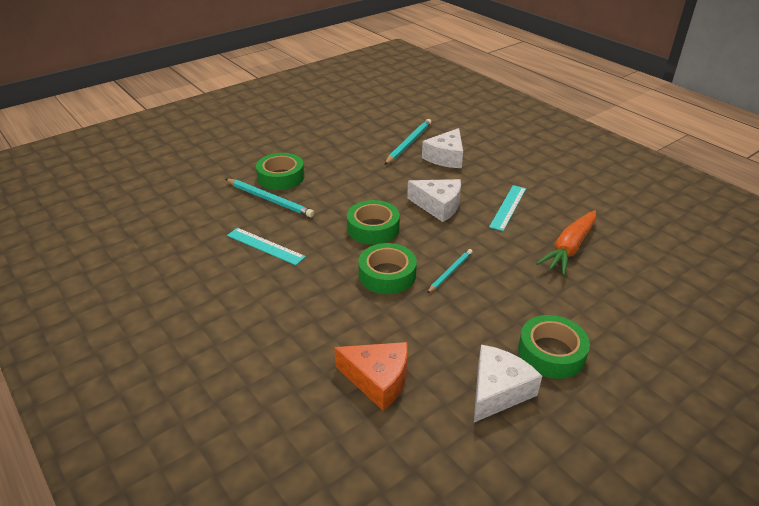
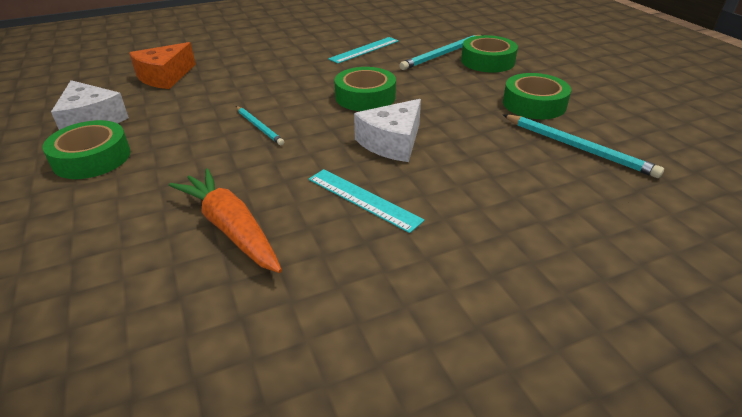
camera: 105 degrees right, 0 degrees up
green tape [358,243,417,294] -> green tape moved to [503,73,571,119]
white cheese [422,128,463,168] -> none

